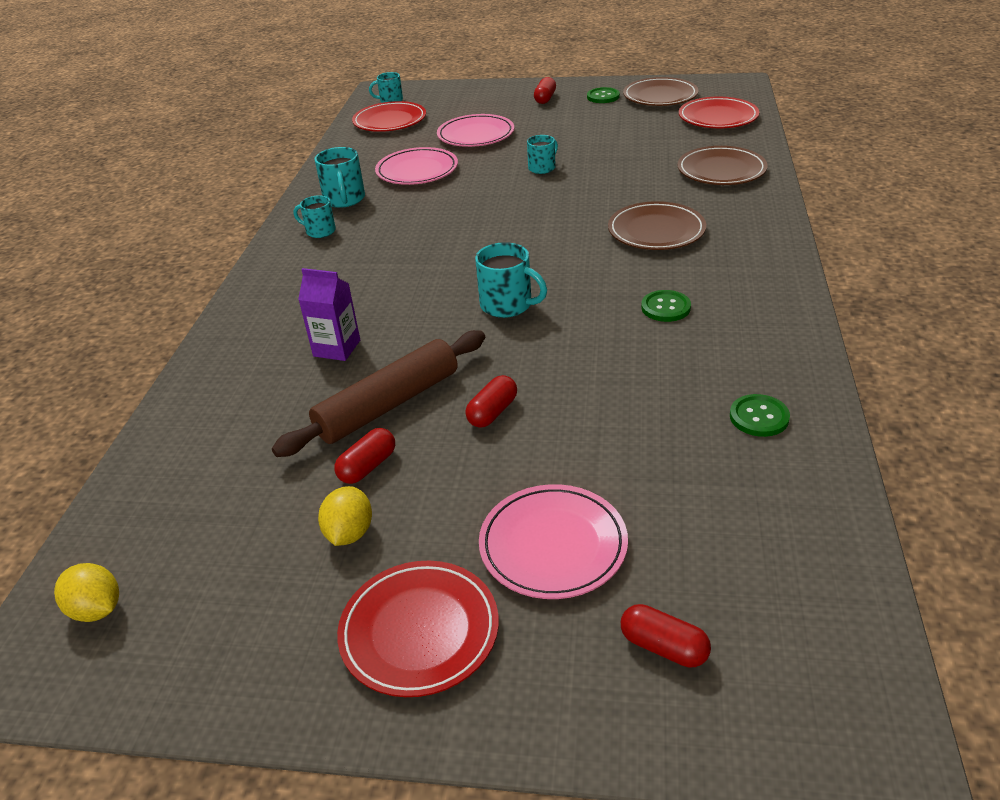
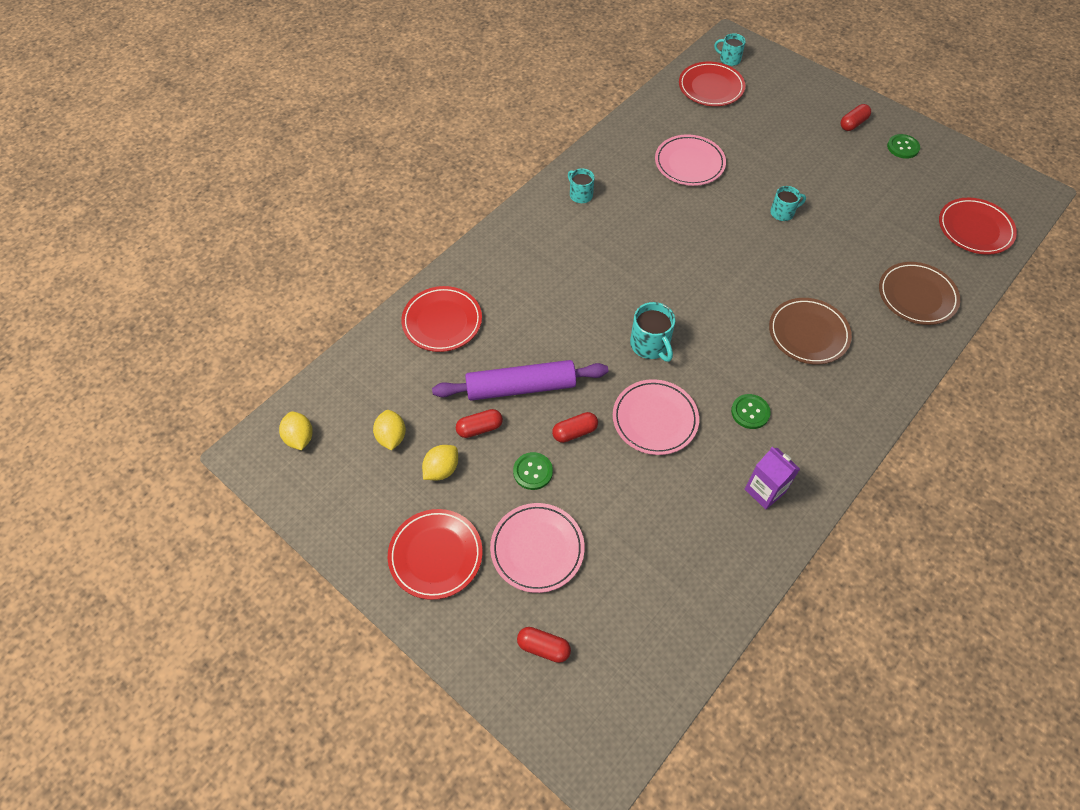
camera: 30 degrees right, 20 degrees up
brown rolling pin [272,330,485,457] -> purple rolling pin [432,360,608,401]
purple carton [298,268,360,361] -> purple carton moved to [745,447,800,510]
turquoise mug [315,147,365,208] -> none
pink plate [437,114,514,147] -> pink plate moved to [613,379,699,455]
red capsule [621,604,711,668] -> red capsule turned 45 degrees counterclockwise [517,627,571,663]
brown plate [623,77,698,106] -> none
green button [730,394,790,437] -> green button moved to [513,452,553,490]
none -> yellow lemon [373,410,406,451]
none -> red plate [401,286,482,352]

